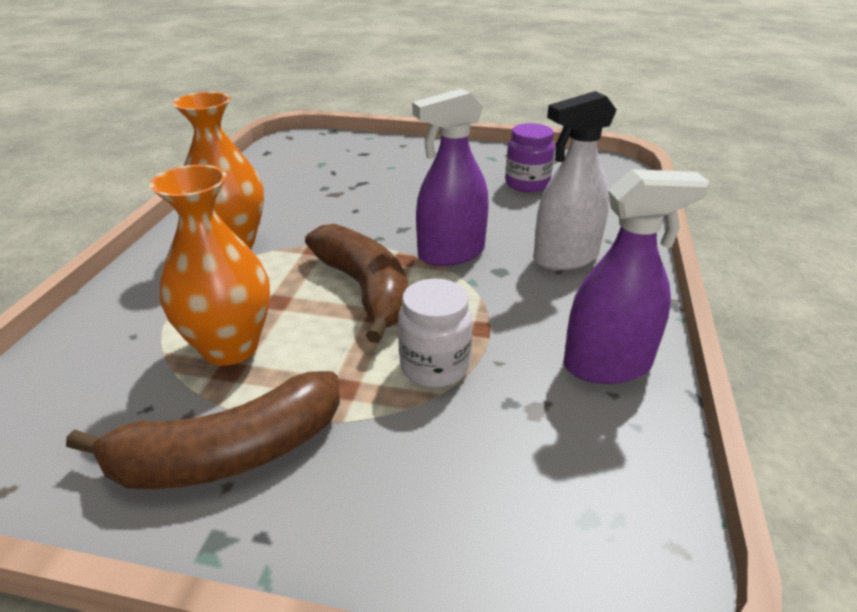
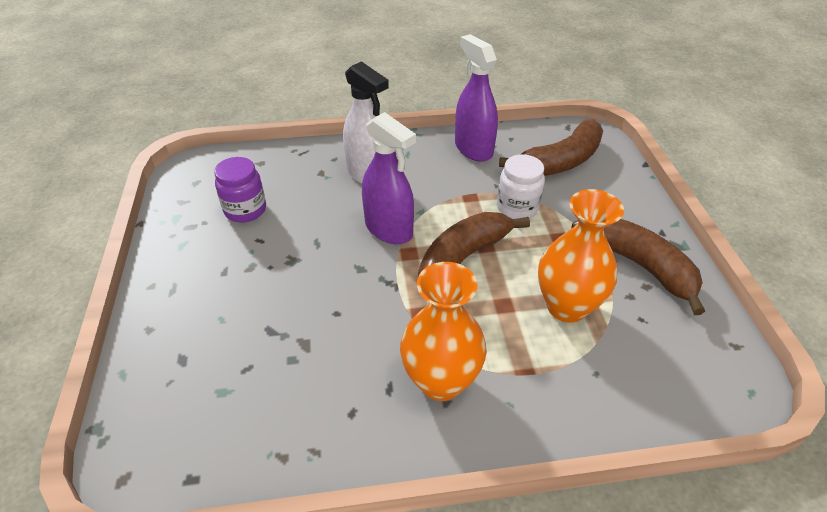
camera: 110 degrees left, 10 degrees up
none -> brown banana [499,119,603,176]

